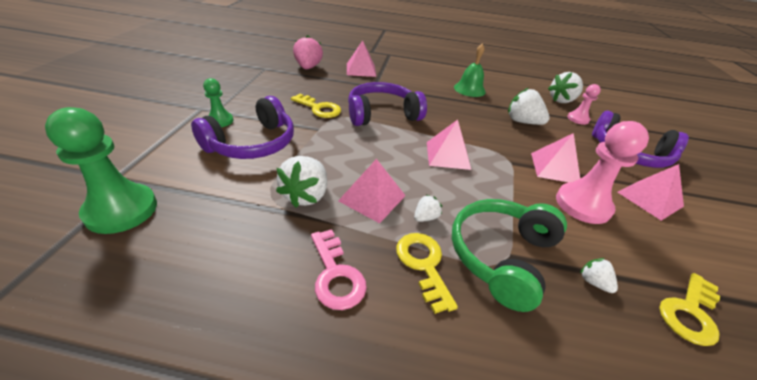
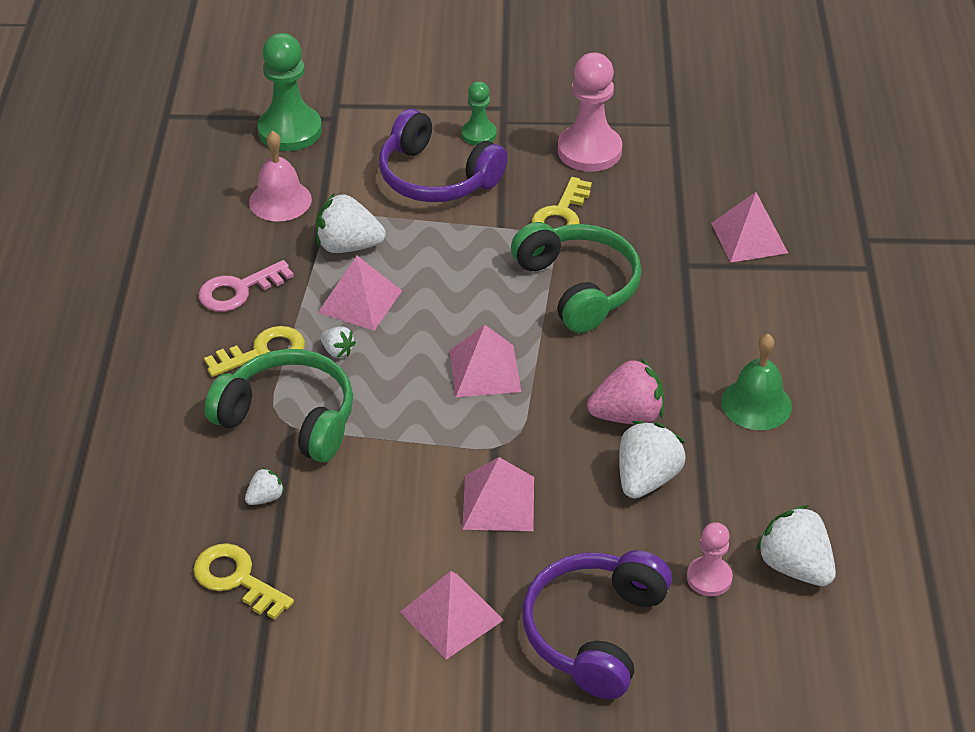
camera: 85 degrees right, 5 degrees up
pink strawberry [293,35,323,69] -> pink strawberry moved to [587,358,664,425]
purple headphones [348,82,427,126] -> green headphones [511,222,642,333]
pink pawn [556,121,649,224] -> pink pawn moved to [558,53,622,172]
none -> pink bell [249,131,312,222]

